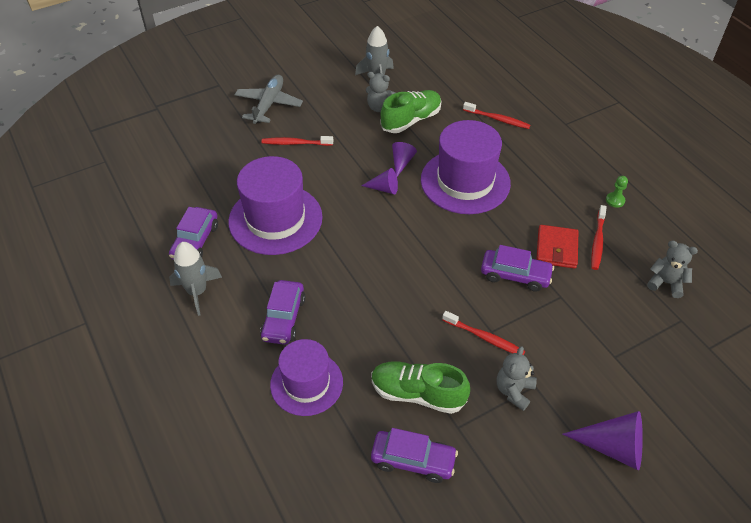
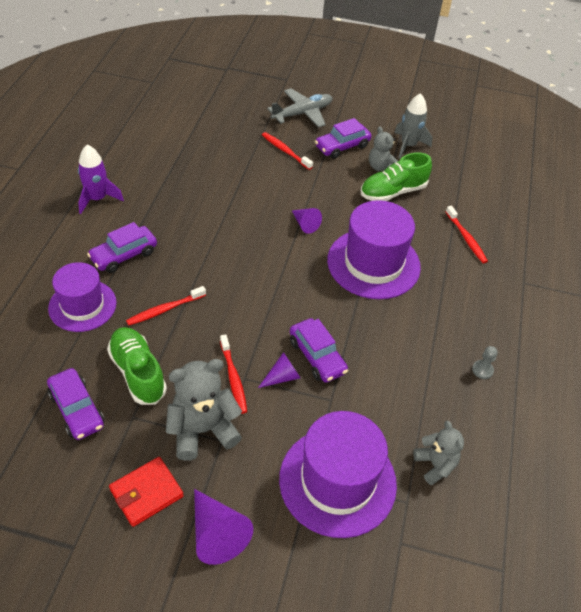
camera: 40 degrees right, 0 degrees up
purple car [169,207,218,260] -> purple car moved to [315,118,371,159]
grey rocket [169,242,222,316] -> purple rocket [78,145,124,214]
purple hat [228,156,323,255] -> purple hat moved to [279,411,397,538]
green shoe [380,90,442,133] -> green shoe turned 150 degrees clockwise [361,152,432,201]
purple cone [392,142,417,176] -> purple cone moved to [258,352,300,388]
grey teddy bear [497,346,537,411] -> grey teddy bear [166,359,242,461], size x1.64
red wallet [536,225,578,269] -> red wallet moved to [109,457,184,527]
red toothbrush [591,205,607,270] -> red toothbrush moved to [126,286,206,325]
green pawn [606,176,628,208] -> grey pawn [472,346,498,379]

